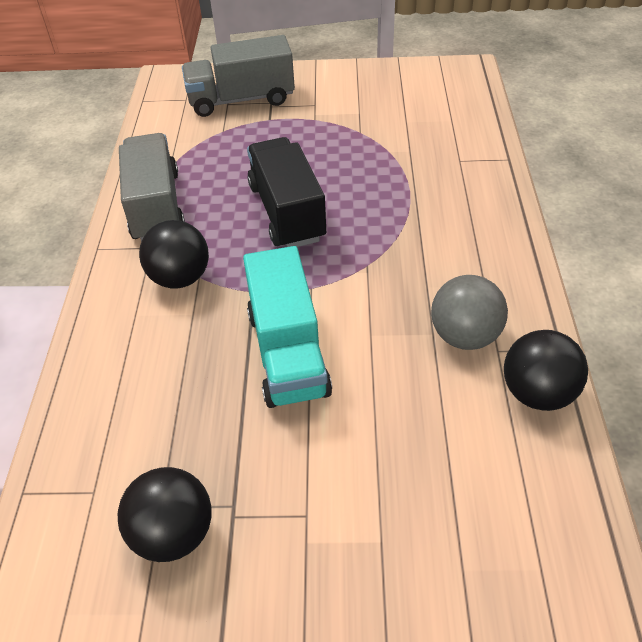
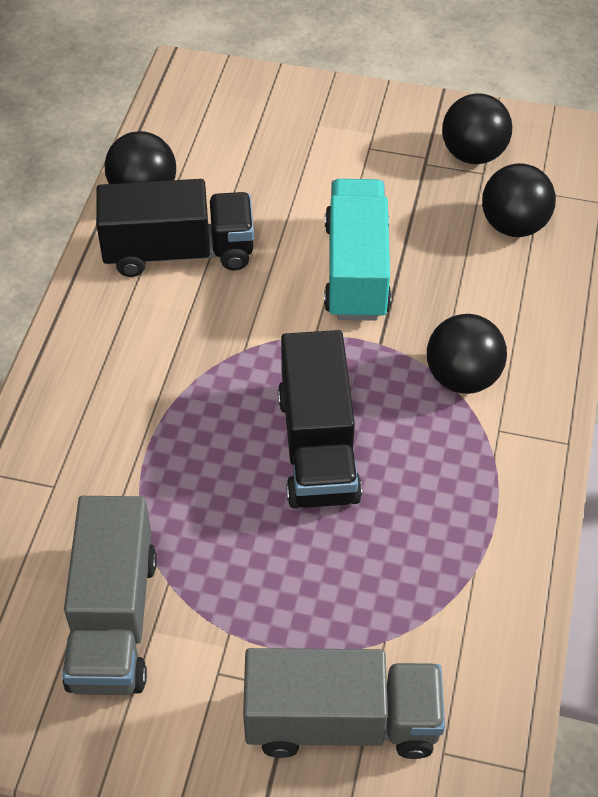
camera: 170 degrees left, 5 degrees up
grey truck [119,133,185,242] -> grey truck moved to [62,496,157,695]
grey ball [431,275,508,350] -> black truck [96,179,254,277]
none -> black ball [482,163,556,237]

